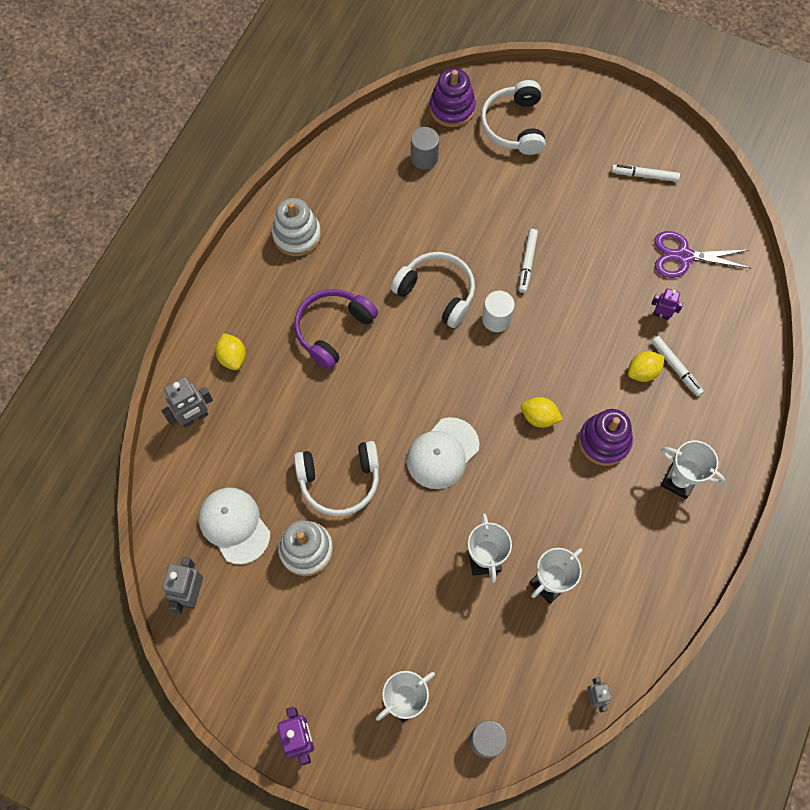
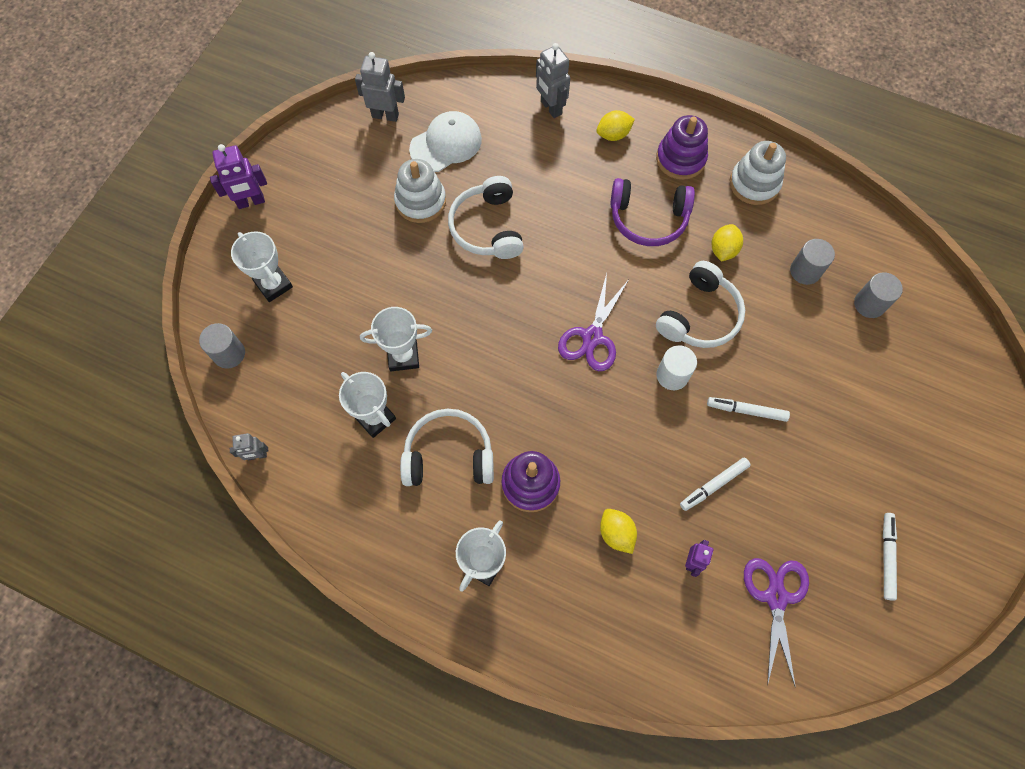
camera: 90 degrees right, 0 degrees up
purple headphones [294,289,378,370] -> purple headphones turned 150 degrees clockwise [610,178,695,246]
white cap [407,417,479,489] -> none
purple stacking toy [429,68,476,127] -> purple stacking toy moved to [656,115,708,180]
white headphones [481,80,546,155] -> white headphones moved to [400,409,494,486]
yellow lemon [521,397,563,428] -> yellow lemon moved to [712,224,743,262]
white marker [652,336,704,396] -> white marker moved to [680,457,750,511]
none -> purple scissors [558,273,628,371]
none -> grey cylinder [790,239,835,285]

